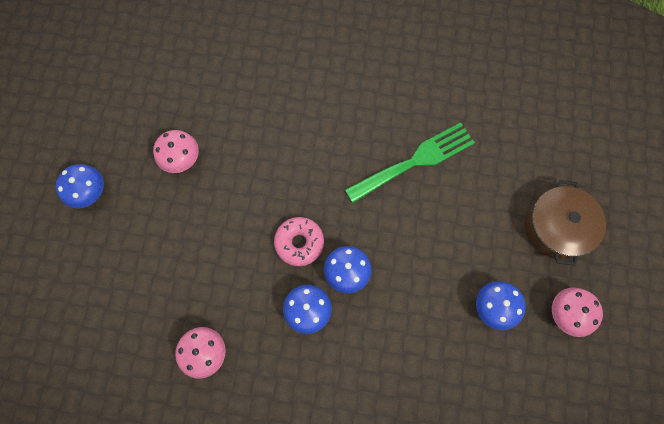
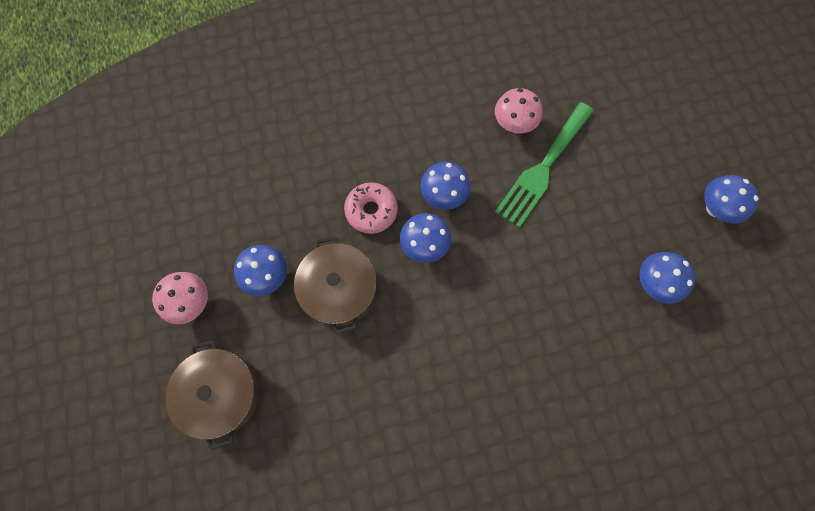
camera: 155 degrees right, 0 degrees up
pink mushroom [153,130,199,173] -> blue mushroom [640,252,695,304]
pink donut [274,217,324,266] -> pink donut moved to [344,182,398,234]
green fork [345,122,475,203] -> green fork moved to [495,102,594,228]
none -> brown pot [294,236,377,334]

